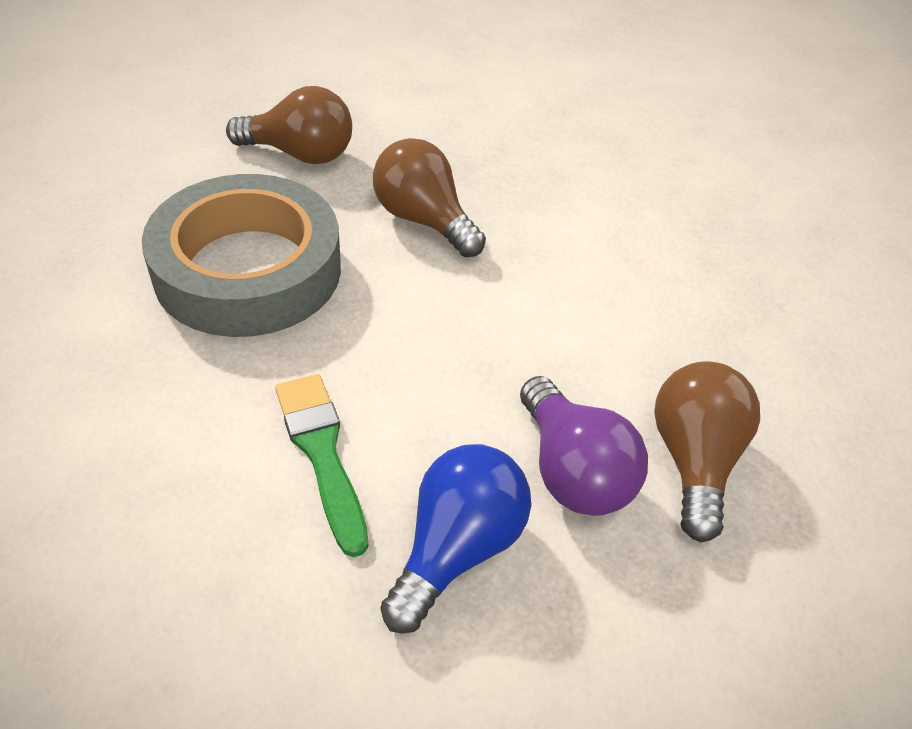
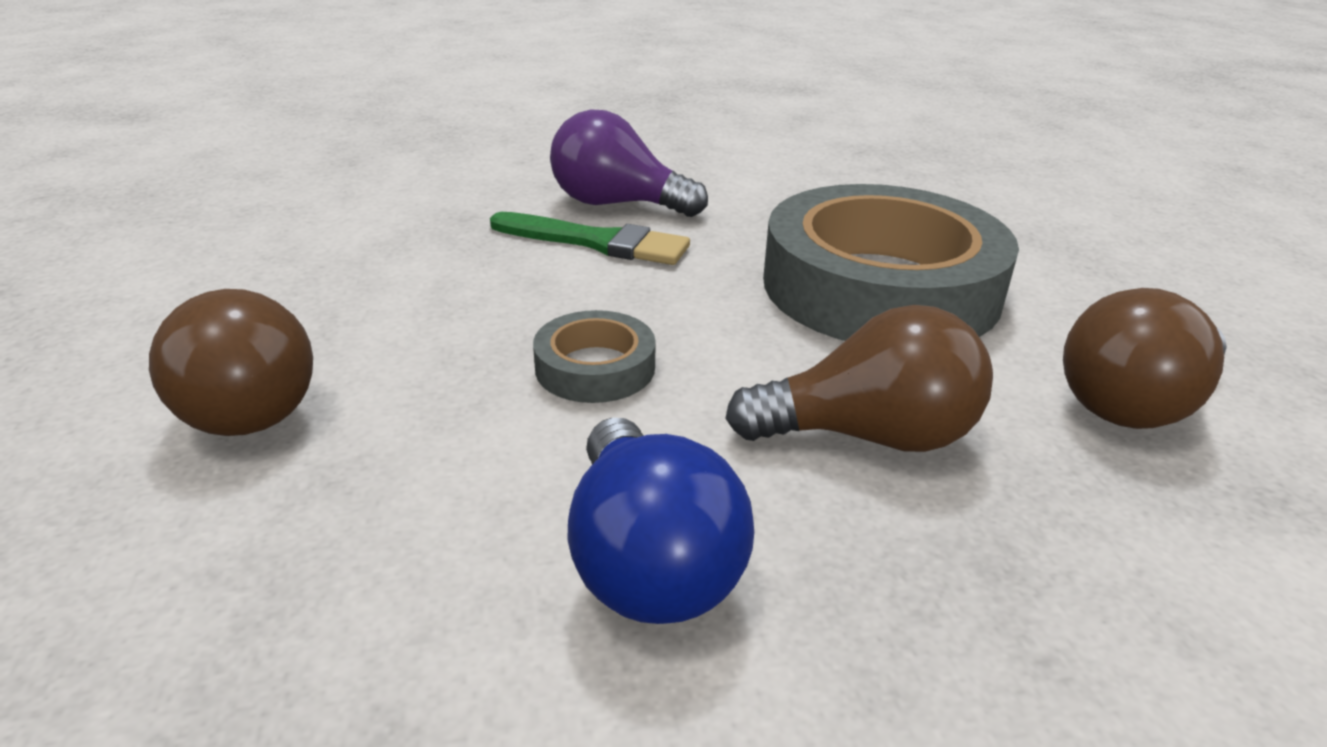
camera: 135 degrees right, 15 degrees down
blue light bulb [380,444,531,633] -> blue light bulb moved to [567,418,754,624]
purple light bulb [520,376,648,516] -> purple light bulb moved to [550,109,708,217]
none -> grey tape [533,310,656,403]

